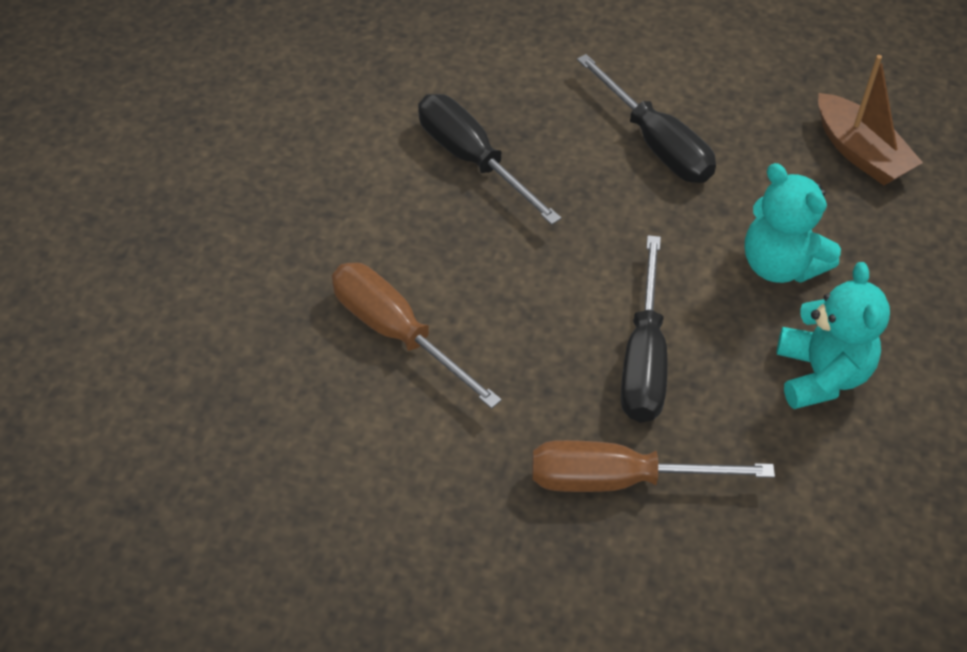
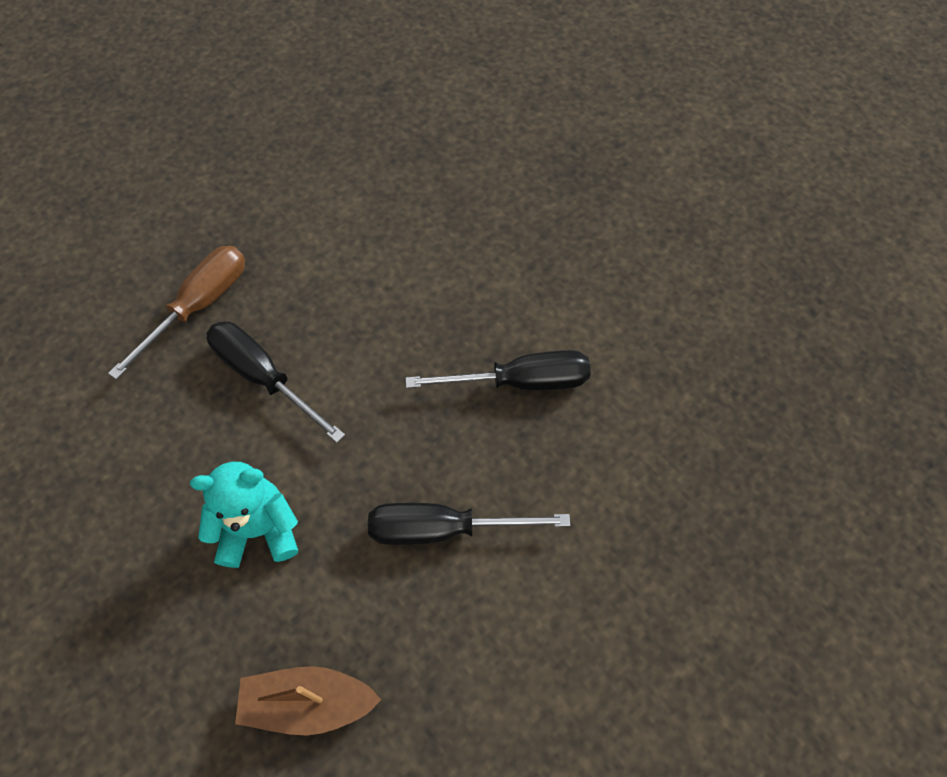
camera: 125 degrees right, 10 degrees up
brown screwdriver [332,263,502,409] -> none
turquoise teddy bear [777,262,890,409] -> none

